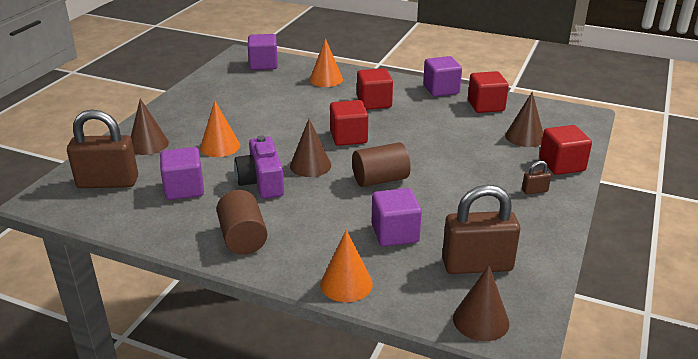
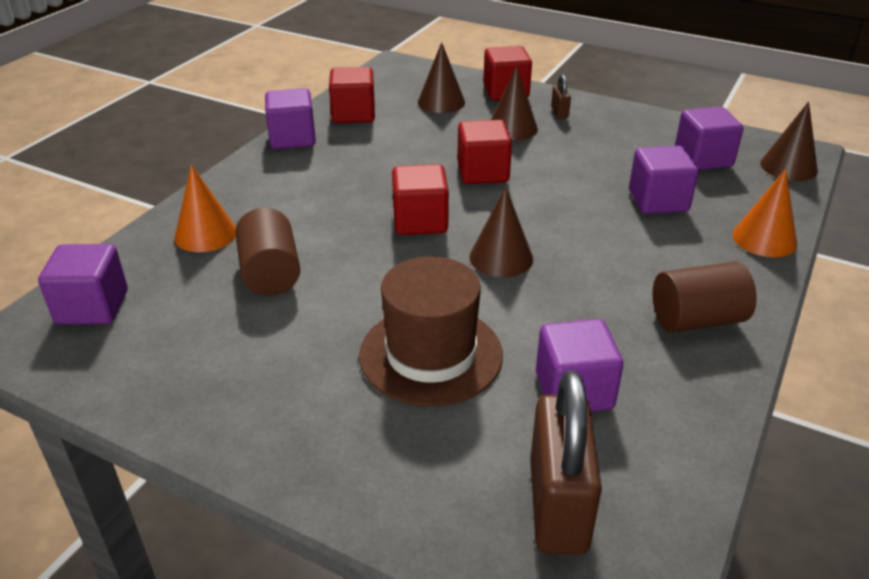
camera: 85 degrees left, 5 degrees up
brown cone [131,99,169,155] -> brown cone moved to [491,66,538,140]
orange cone [200,101,240,157] -> brown hat [359,256,503,407]
purple camera [234,135,284,199] -> none
brown cylinder [352,142,411,187] -> brown cylinder moved to [235,208,300,296]
red cube [357,68,393,110] -> red cube moved to [457,120,512,184]
brown padlock [442,184,520,274] -> purple cube [675,107,743,170]

